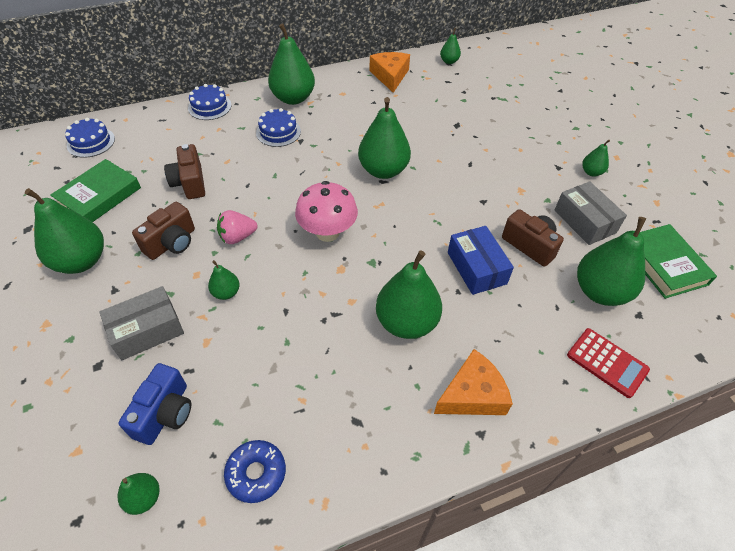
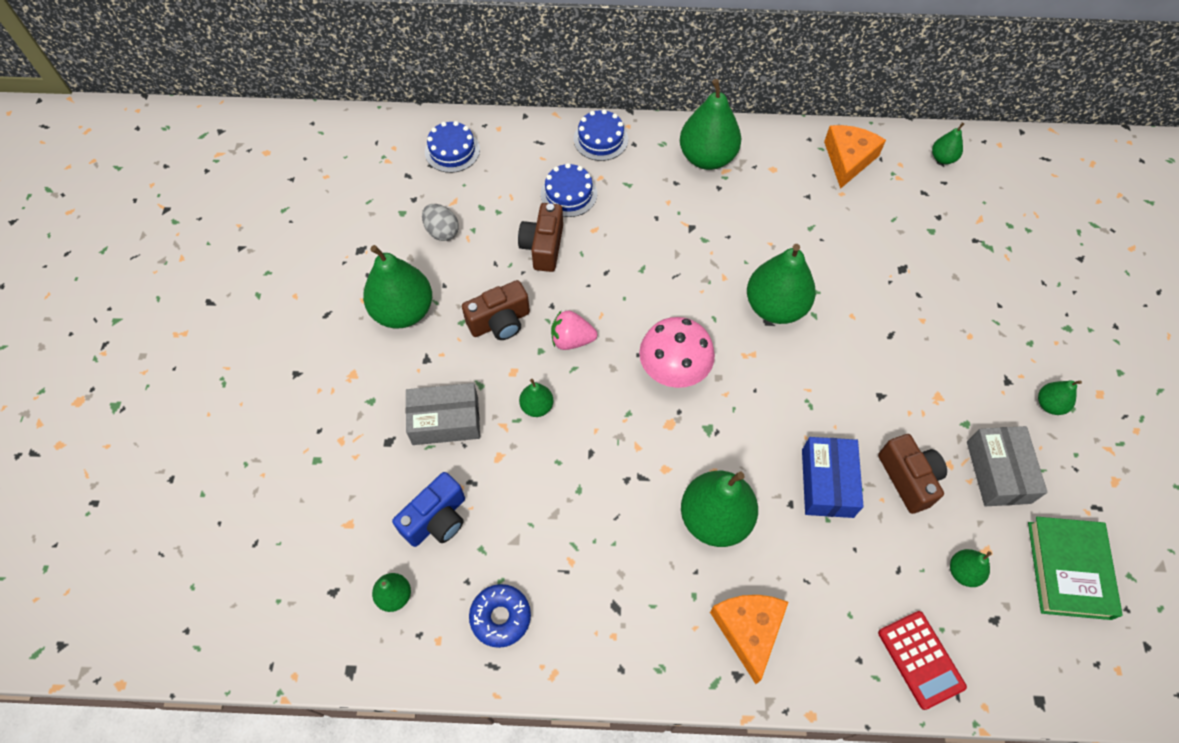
camera: 25 degrees right, 10 degrees up
green book [50,159,141,222] -> grey egg [422,204,459,241]
blue cake [256,108,301,147] -> blue cake moved to [541,163,597,217]
orange cheese [434,349,513,415] -> orange cheese turned 90 degrees counterclockwise [710,595,788,684]
green pear [577,217,646,306] -> green pear [950,549,992,587], size x0.48

